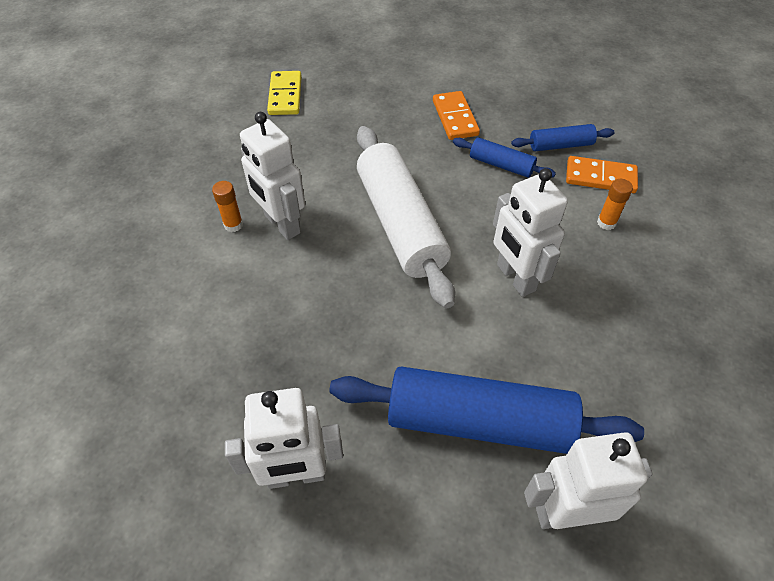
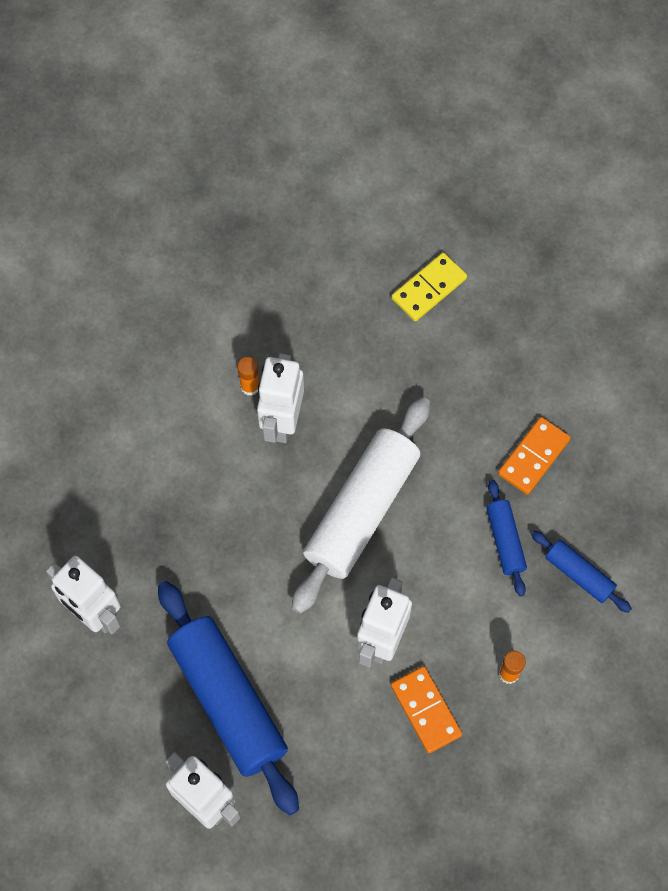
camera: 50 degrees right, 15 degrees up
orange domino [566,156,638,193] -> orange domino moved to [391,666,462,753]

